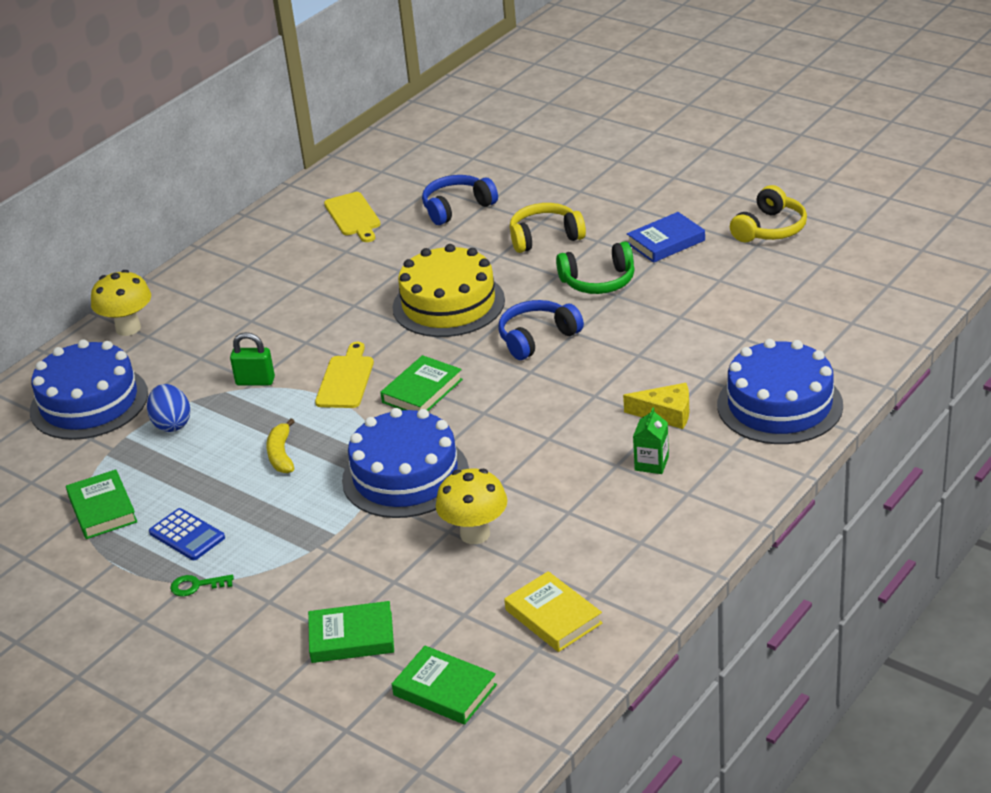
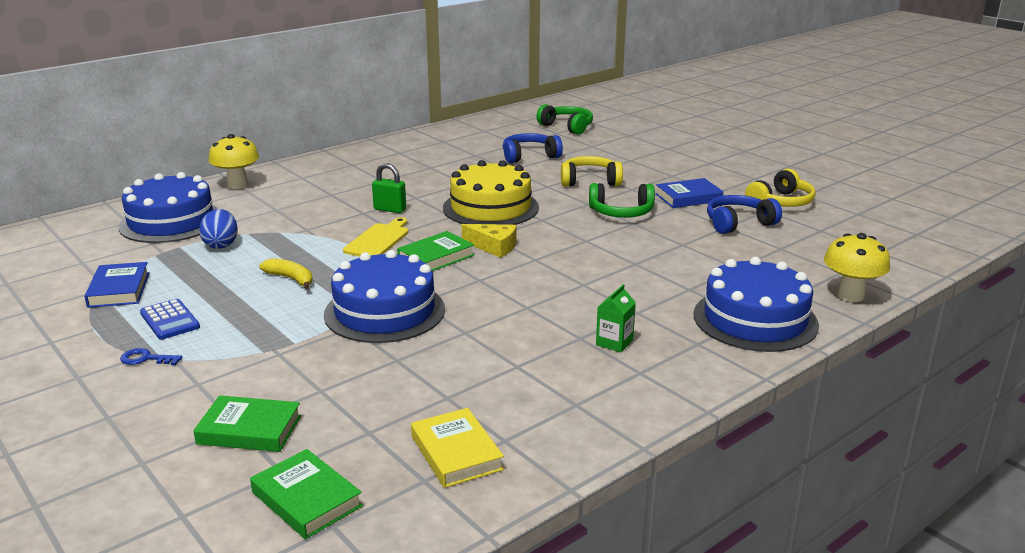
camera: 10 degrees right, 10 degrees down
green book [66,469,137,539] -> blue book [84,262,149,308]
green key [170,575,234,597] -> blue key [120,348,182,365]
green padlock [230,332,275,386] -> green padlock moved to [372,163,406,213]
yellow banana [266,418,295,473] -> yellow banana turned 120 degrees clockwise [259,258,313,289]
yellow cutting board [324,192,381,242] -> none
yellow mushroom [436,469,507,544] -> yellow mushroom moved to [824,233,890,302]
blue headphones [498,300,584,360] -> blue headphones moved to [707,195,782,234]
yellow cheese [623,383,689,429] -> yellow cheese moved to [462,224,516,258]
none -> green headphones [536,104,593,135]

